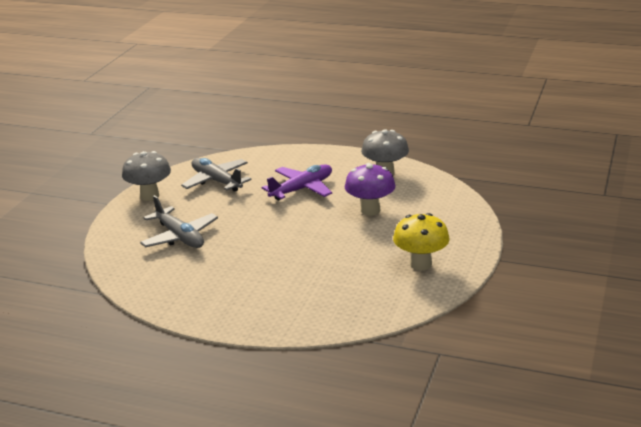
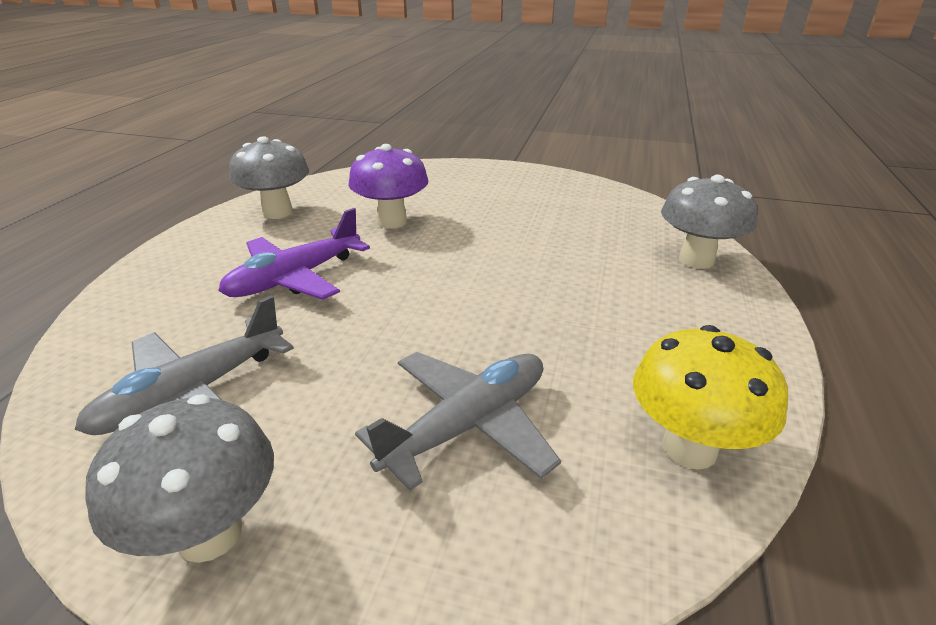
camera: 95 degrees left, 5 degrees up
purple plane [262,165,332,200] -> purple plane turned 90 degrees counterclockwise [218,208,370,300]
yellow mushroom [393,213,450,270] -> yellow mushroom moved to [633,325,788,469]
none -> grey mushroom [661,175,757,269]

